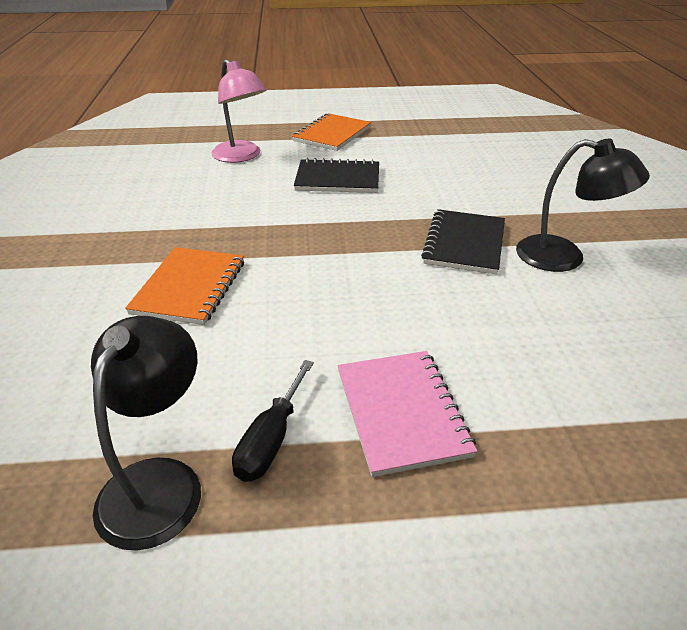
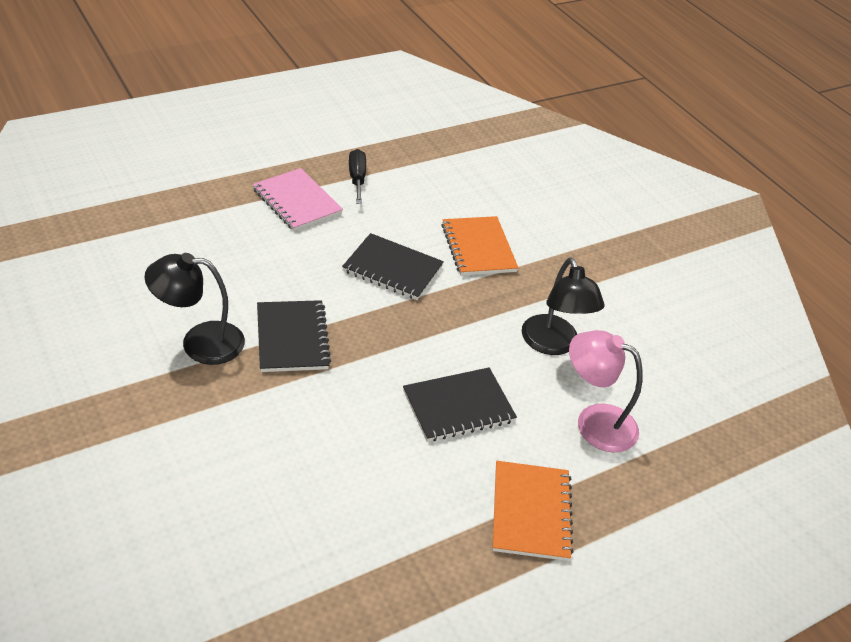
camera: 150 degrees right, 5 degrees up
black lamp [91,316,201,551] -> black lamp moved to [522,257,605,355]
none -> black notebook [342,233,444,300]

